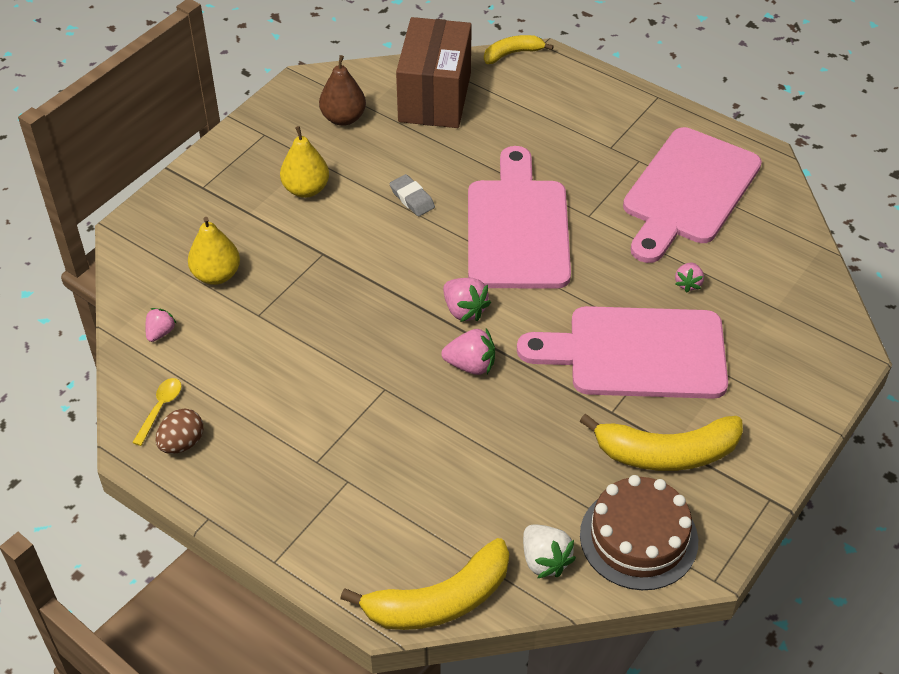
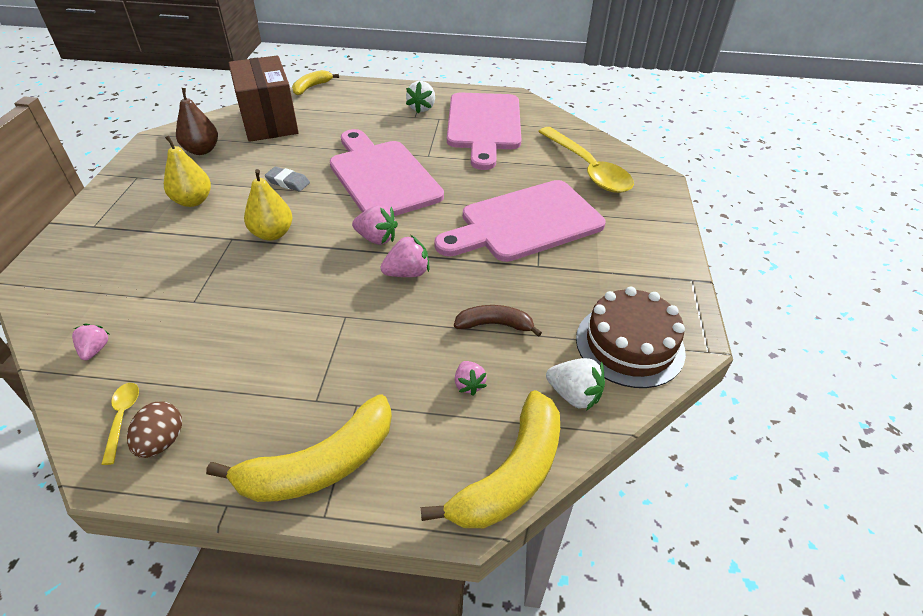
camera: 30 degrees left, 5 degrees down
yellow pear [188,217,240,285] -> yellow pear moved to [244,169,293,241]
yellow banana [579,413,743,471] -> yellow banana moved to [206,395,392,502]
pink strawberry [675,262,704,292] -> pink strawberry moved to [455,361,487,395]
none -> white strawberry [406,81,435,114]
none -> brown banana [454,305,542,337]
none -> yellow spoon [538,127,634,193]

